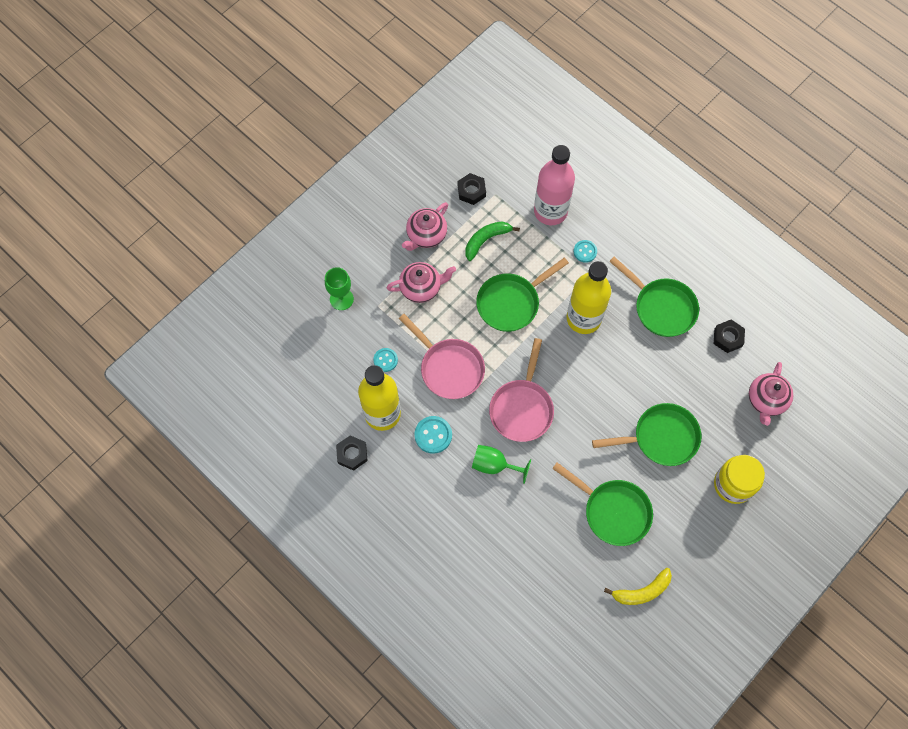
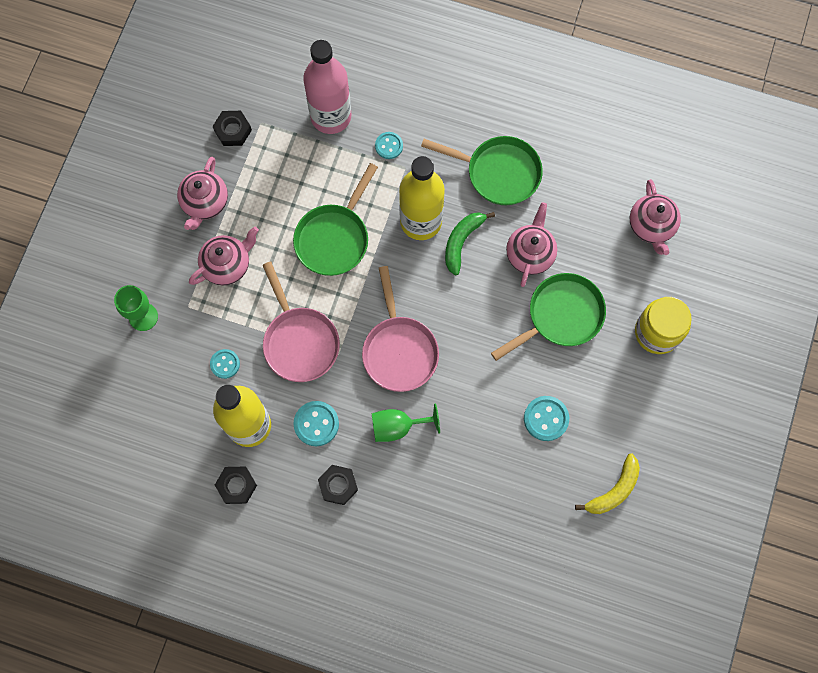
camera: 25 degrees left, 5 degrees up
pink pan [399,314,485,399] -> pink pan turned 45 degrees clockwise [263,262,340,382]
green banana [466,221,520,261] -> green banana moved to [445,212,495,276]
green pan [552,463,653,546] -> turquoise button [524,396,569,441]
black nut [714,320,745,353] -> black nut moved to [318,465,358,505]
none -> pink teapot [506,202,557,287]

